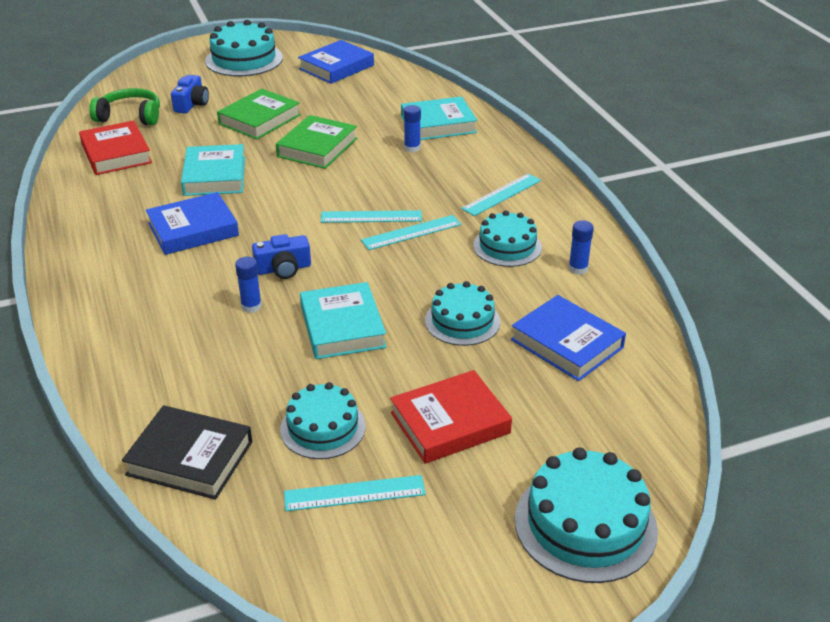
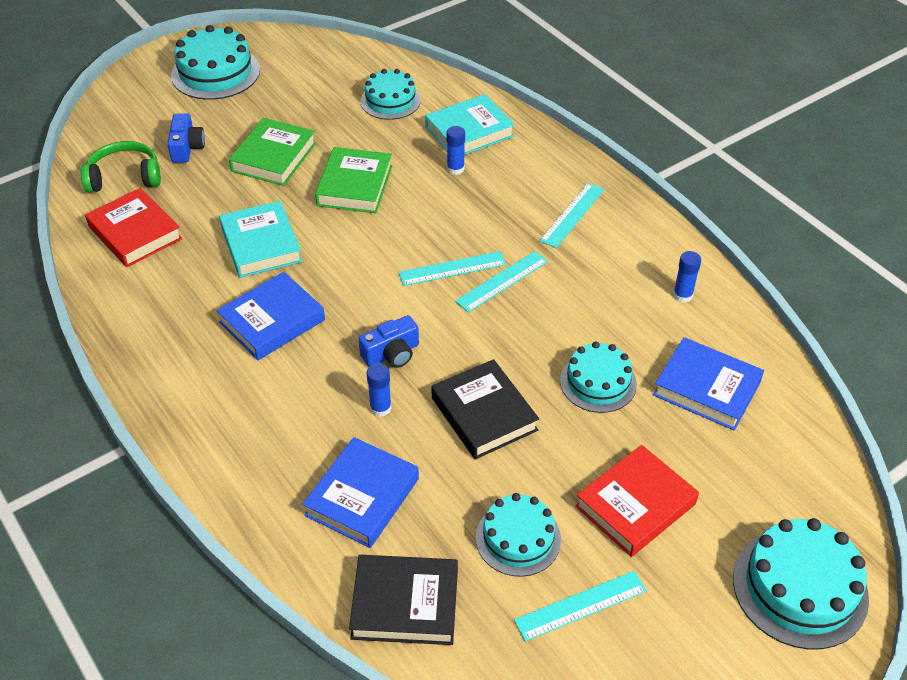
camera: 15 degrees left, 10 degrees up
blue book [298,40,374,84] -> blue book moved to [302,437,419,548]
turquoise book [300,282,386,359] -> black book [431,359,539,459]
turquoise cake [473,210,542,267] -> turquoise cake moved to [361,69,421,120]

